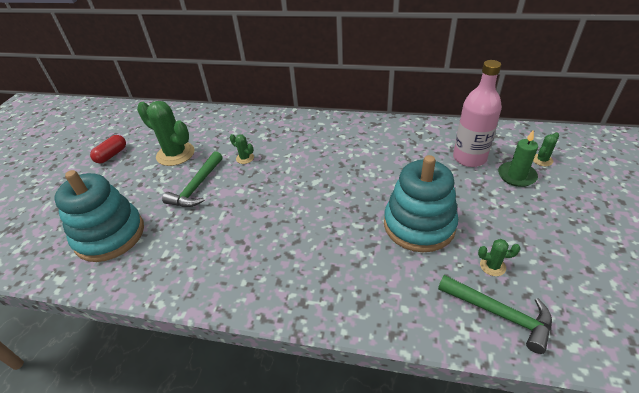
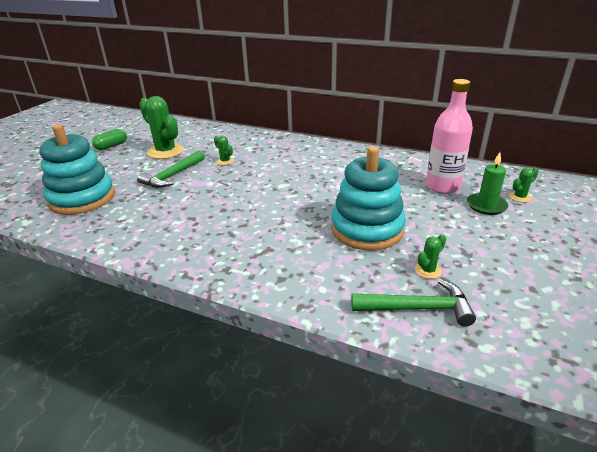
camera: 10 degrees right, 10 degrees down
red capsule [90,135,126,163] -> green capsule [92,129,127,150]
green hammer [438,275,552,354] -> green hammer turned 45 degrees counterclockwise [351,279,476,327]
green cactus [478,239,521,276] -> green cactus turned 60 degrees counterclockwise [415,234,446,279]

